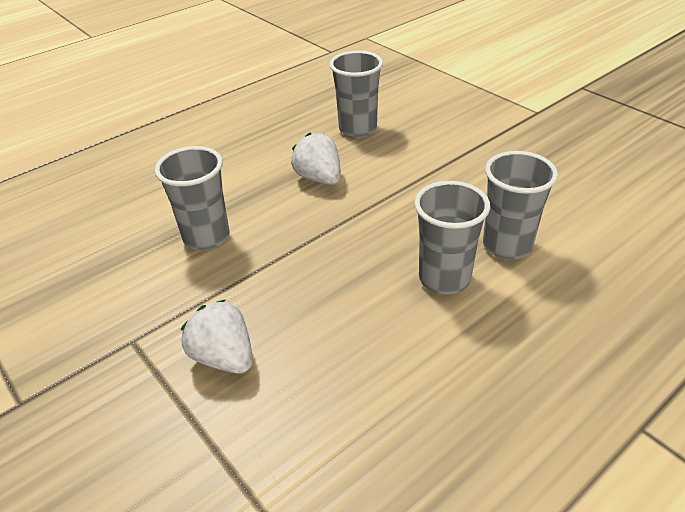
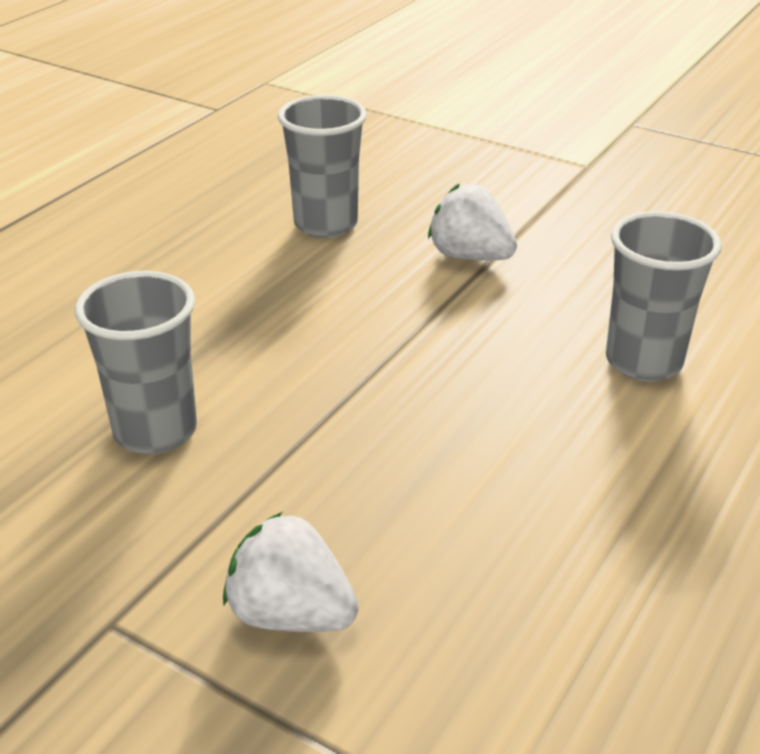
camera: 20 degrees left, 5 degrees down
white strawberry [291,133,341,185] -> white strawberry moved to [428,183,517,261]
grey cup [414,181,490,294] -> none

